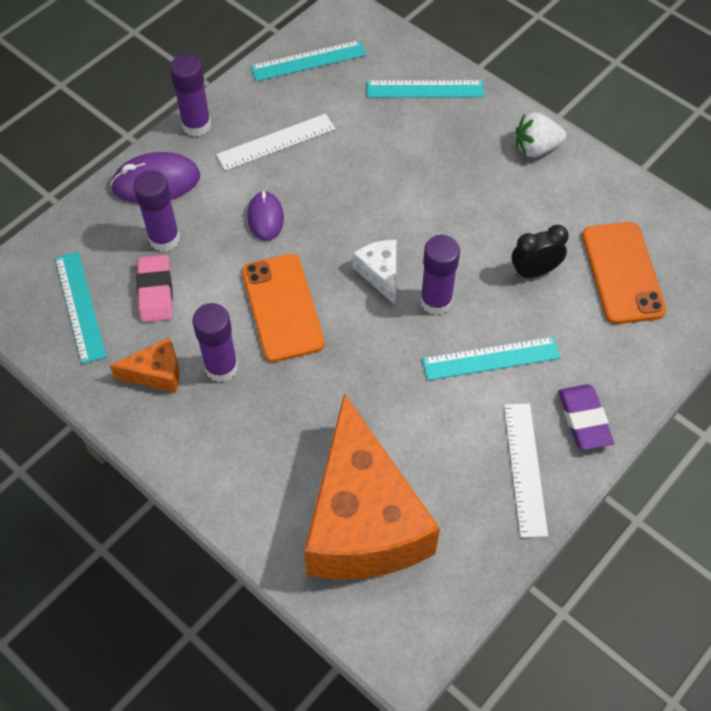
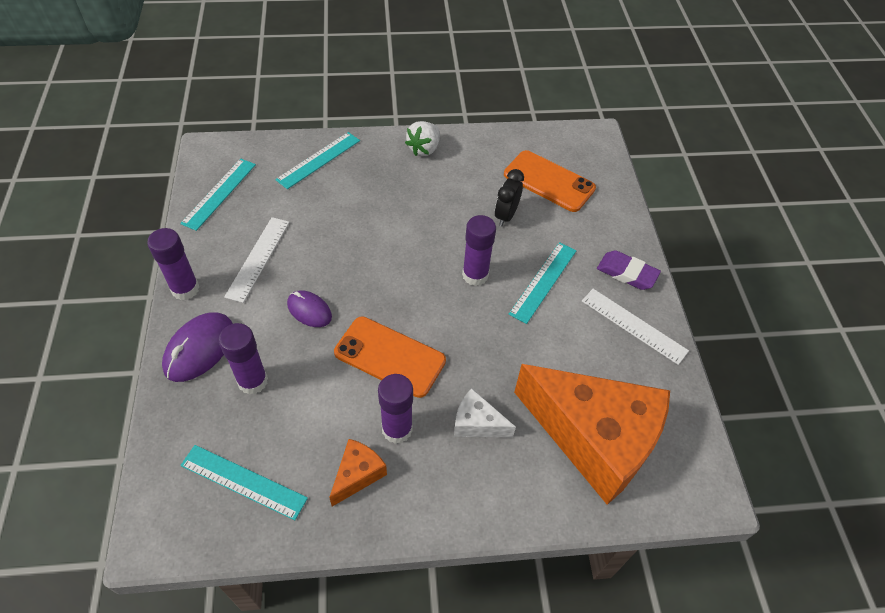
camera: 50 degrees left, 5 degrees down
pink eraser [136,254,173,322] -> none
white cheese [353,240,397,305] -> white cheese moved to [454,388,516,437]

